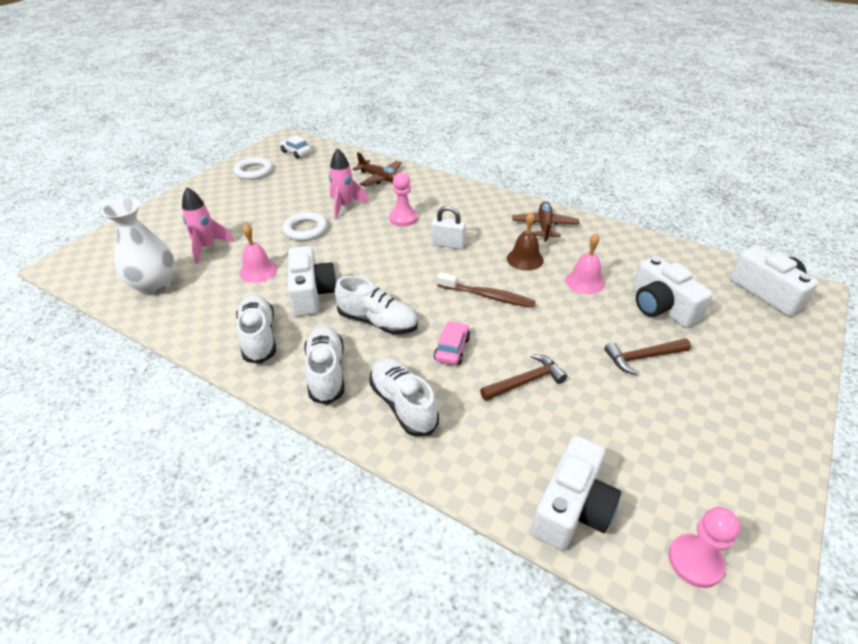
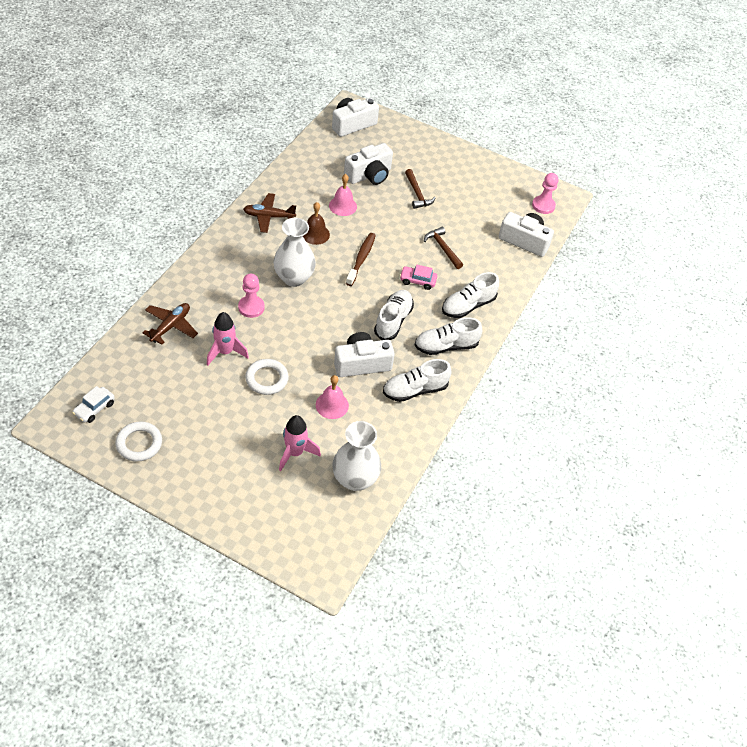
camera: 100 degrees left, 10 degrees up
white padlock [431,206,466,249] -> white vase [273,218,316,287]

